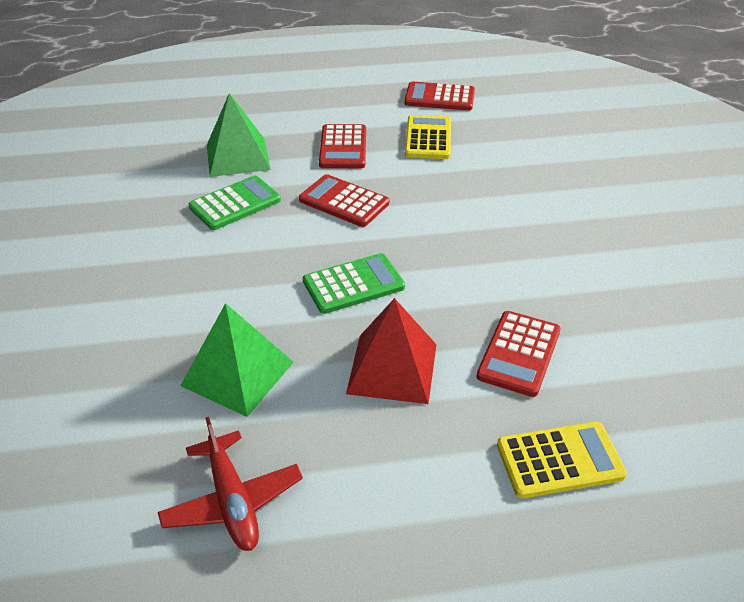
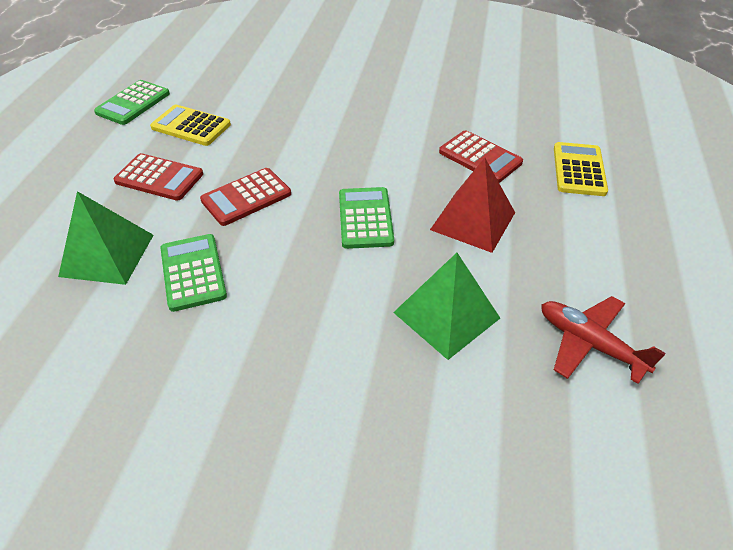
camera: 70 degrees left, 5 degrees up
red plane [158,417,303,551] -> red plane turned 135 degrees counterclockwise [541,296,666,384]
red calculator [404,82,475,111] -> green calculator [94,80,170,125]

